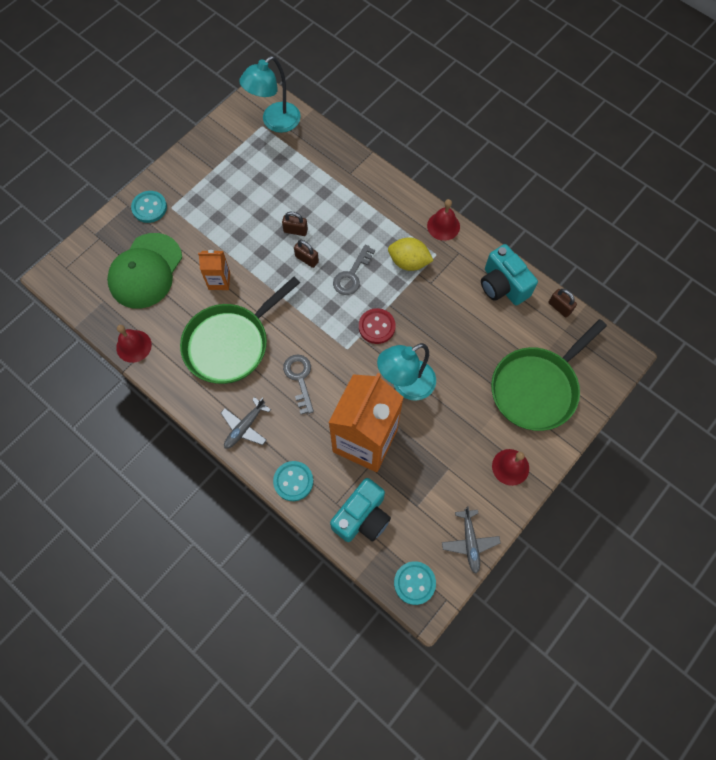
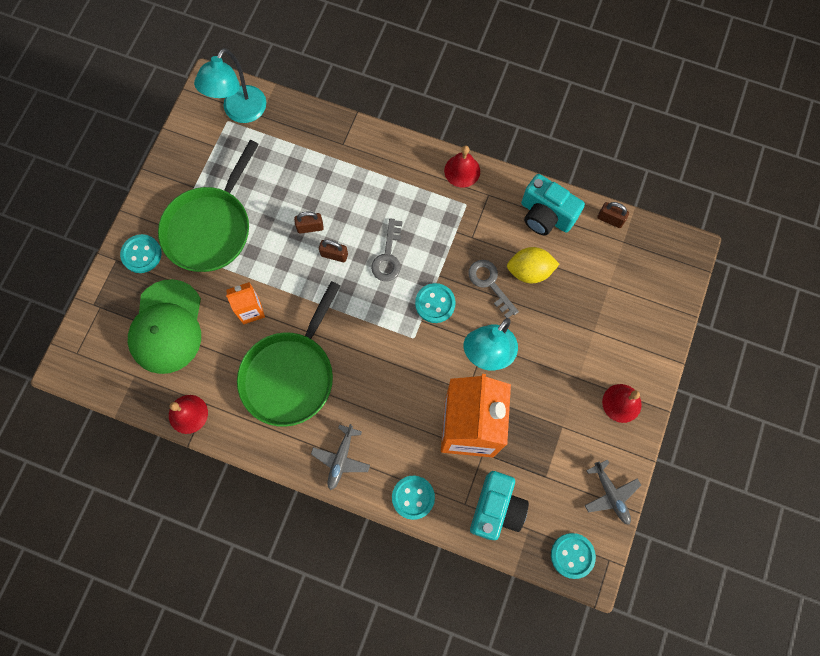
camera: 20 degrees left, 5 degrees up
grey key [283,355,314,414] -> grey key moved to [468,260,519,318]
red button [359,308,396,344] -> turquoise button [415,283,456,323]
yellow lemon [388,238,434,271] -> yellow lemon moved to [507,247,560,283]
green pan [491,319,607,431] -> green pan moved to [158,140,259,272]

